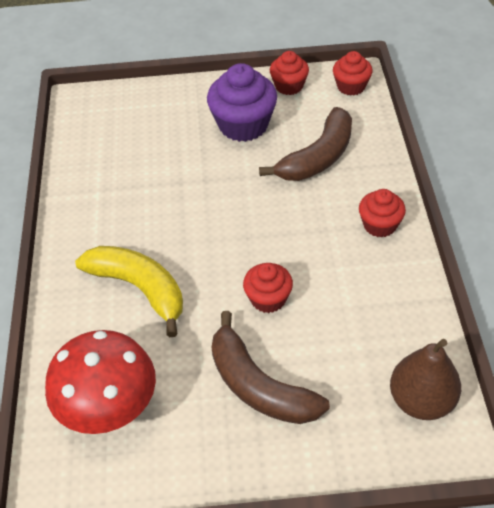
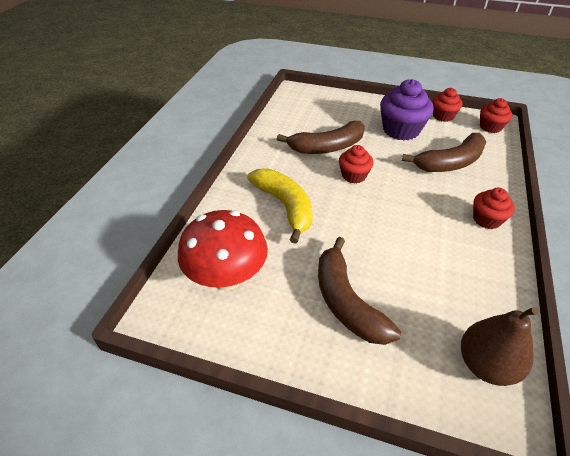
camera: 20 degrees right, 5 degrees down
red cupcake [243,263,293,313] -> red cupcake moved to [339,145,374,183]
none -> brown banana [277,121,365,154]

